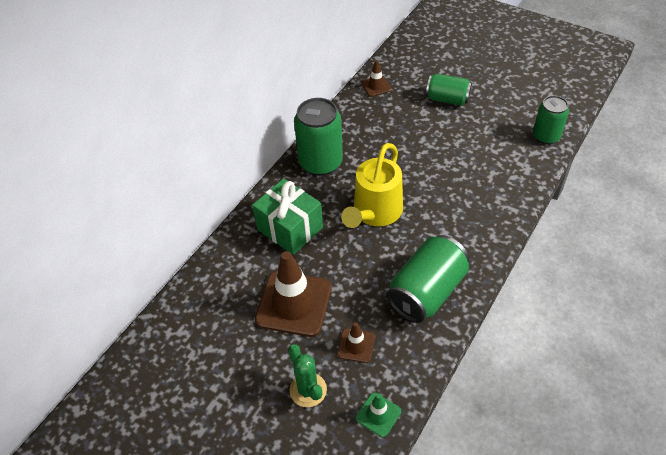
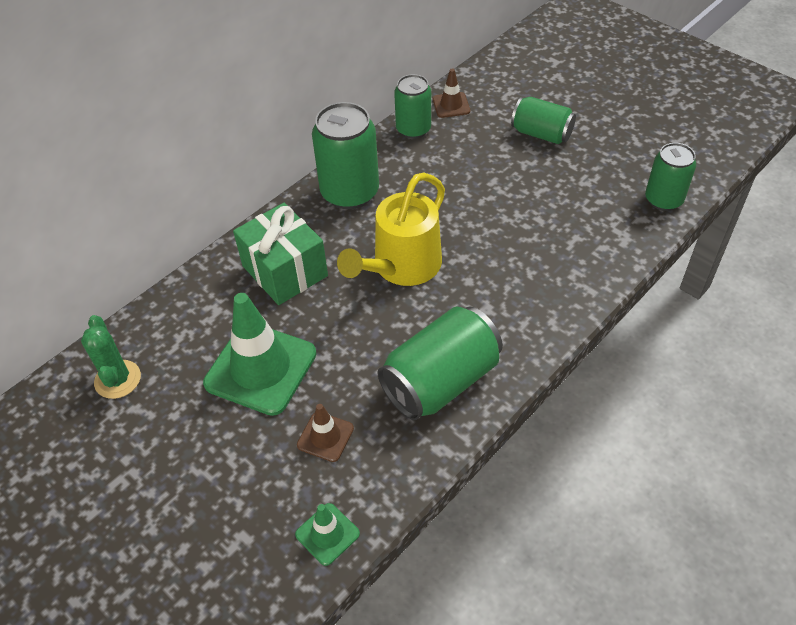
camera: 10 degrees right, 0 degrees up
brown traffic cone [255,251,332,337] -> green traffic cone [203,293,316,416]
green cactus [288,344,327,407] -> green cactus moved to [81,315,141,399]
none -> green can [394,74,431,139]

